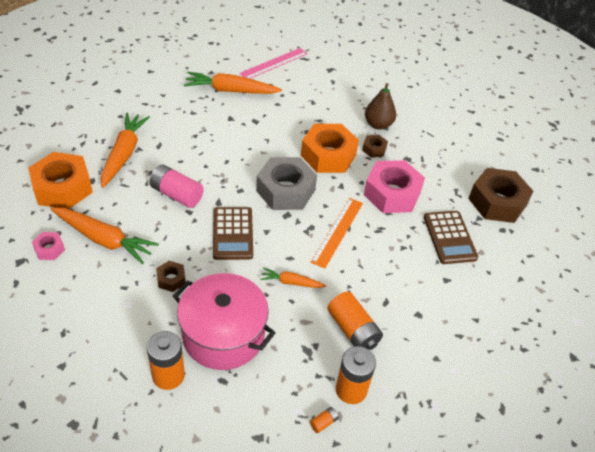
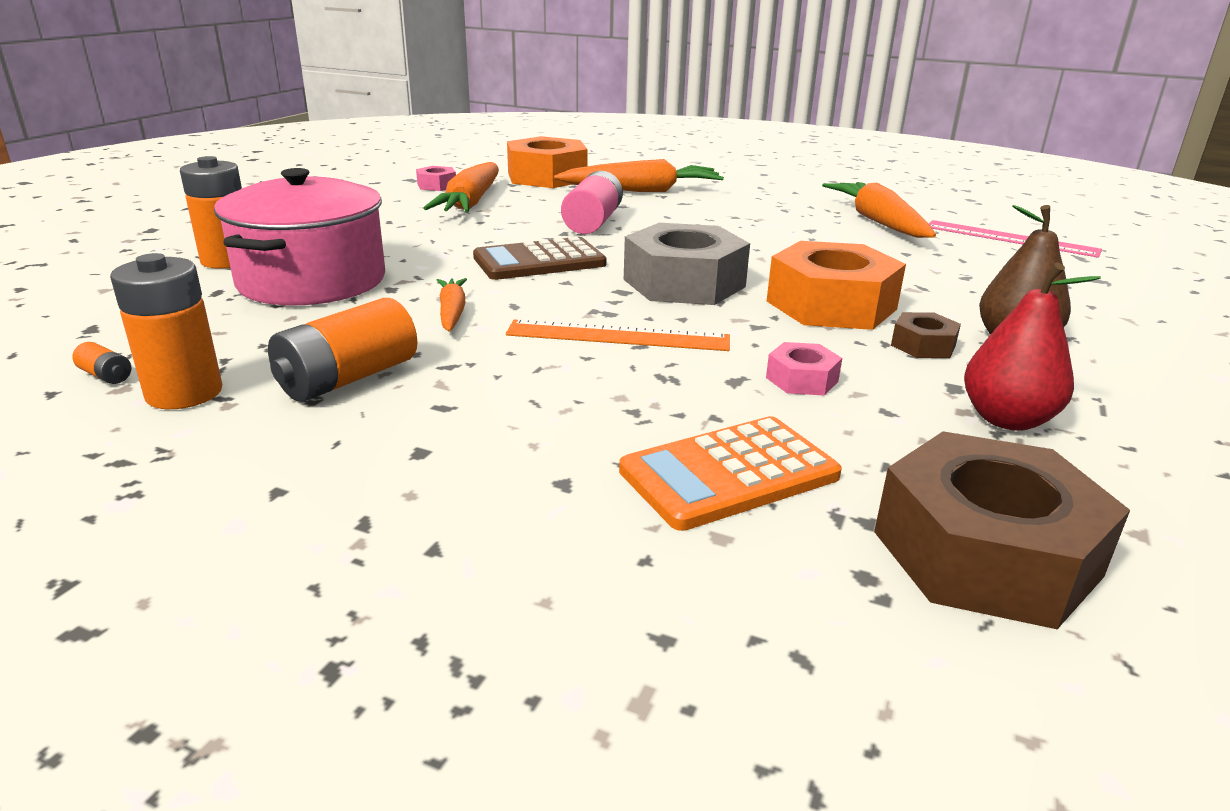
camera: 75 degrees right, 20 degrees down
brown nut [156,261,186,292] -> none
pink nut [364,160,425,213] -> pink nut [766,342,842,396], size x0.46
brown calculator [424,211,478,264] -> orange calculator [619,416,842,531]
none -> red pear [964,263,1101,431]

